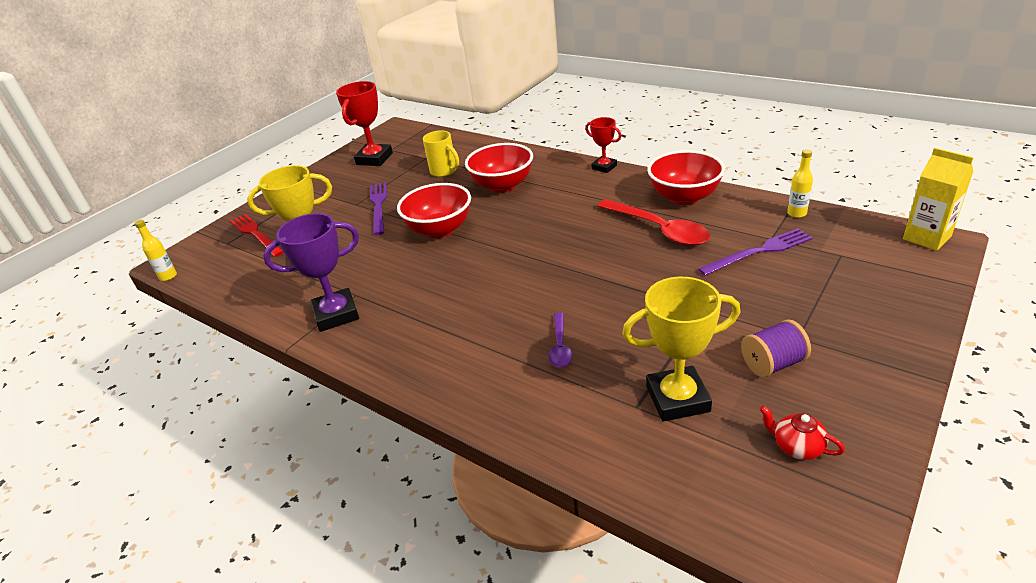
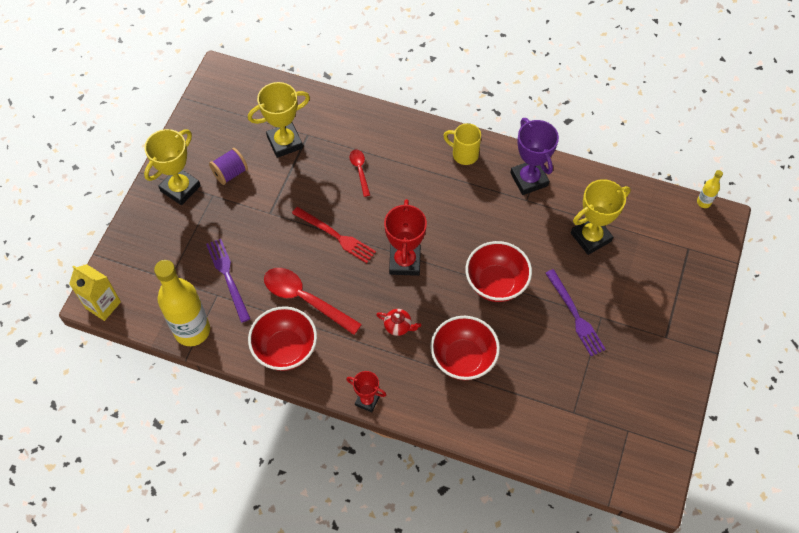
camera: 160 degrees right, 25 degrees up
red fork [230,214,284,257] -> red fork moved to [292,207,376,263]
purple trophy [263,213,359,332] -> purple trophy turned 75 degrees counterclockwise [510,118,559,195]
red trophy [336,81,393,166] -> red trophy moved to [384,199,427,276]
yellow mug [423,130,459,177] -> yellow mug moved to [443,123,481,165]
purple spoon [548,313,572,367] -> red spoon [350,150,370,197]
purple fork [698,228,813,276] -> purple fork turned 105 degrees clockwise [206,239,250,323]
red teapot [760,406,845,460] -> red teapot moved to [376,309,421,336]
yellow bottle [787,149,813,218] -> yellow bottle [154,260,210,346], size x2.34
none -> yellow trophy [144,129,201,205]

